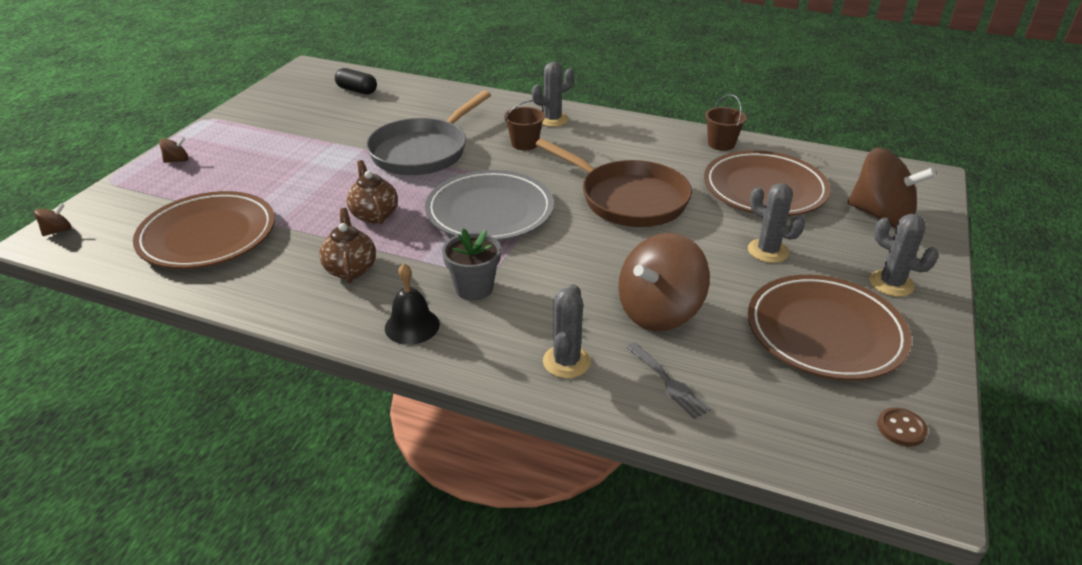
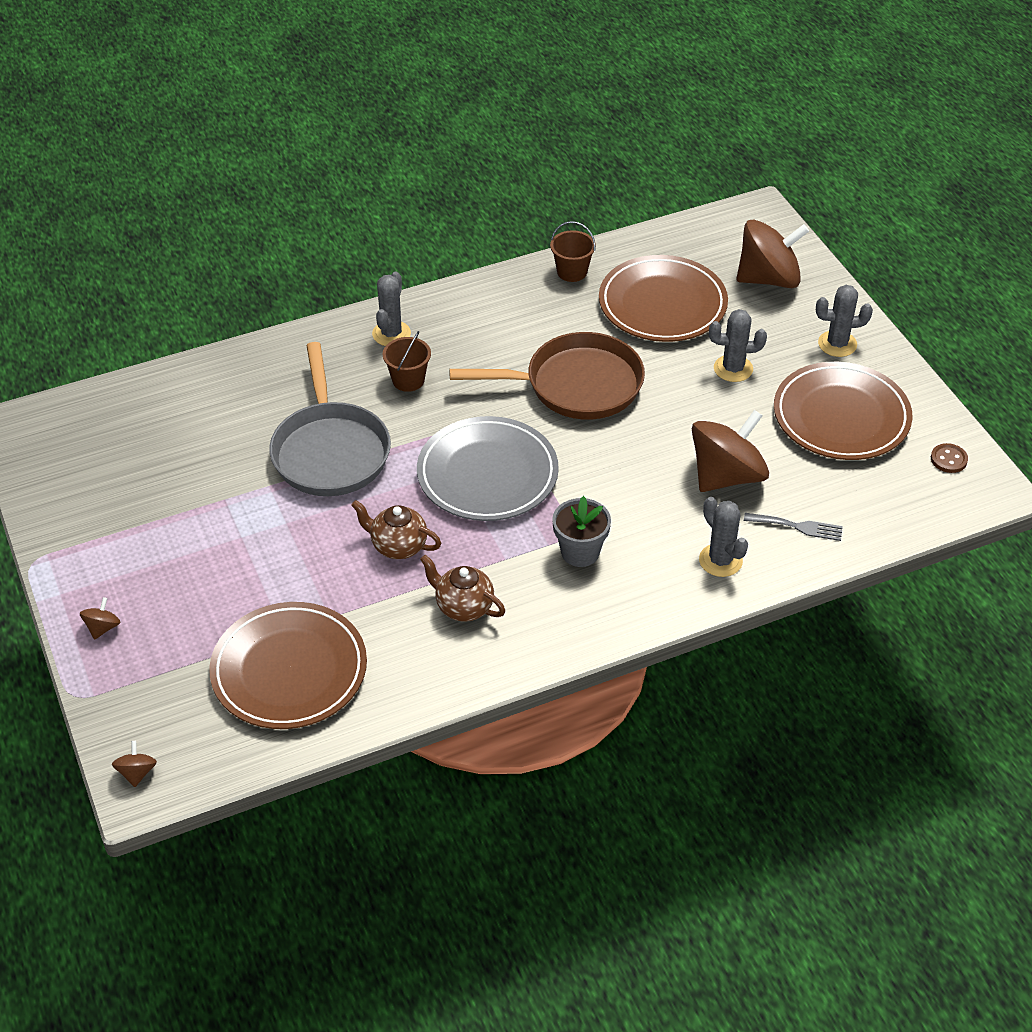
camera: 45 degrees left, 10 degrees up
black capsule [335,68,377,94] -> none
black bell [385,263,440,345] -> none
brown spinning top [619,233,710,331] -> brown spinning top turned 135 degrees counterclockwise [692,410,769,492]

